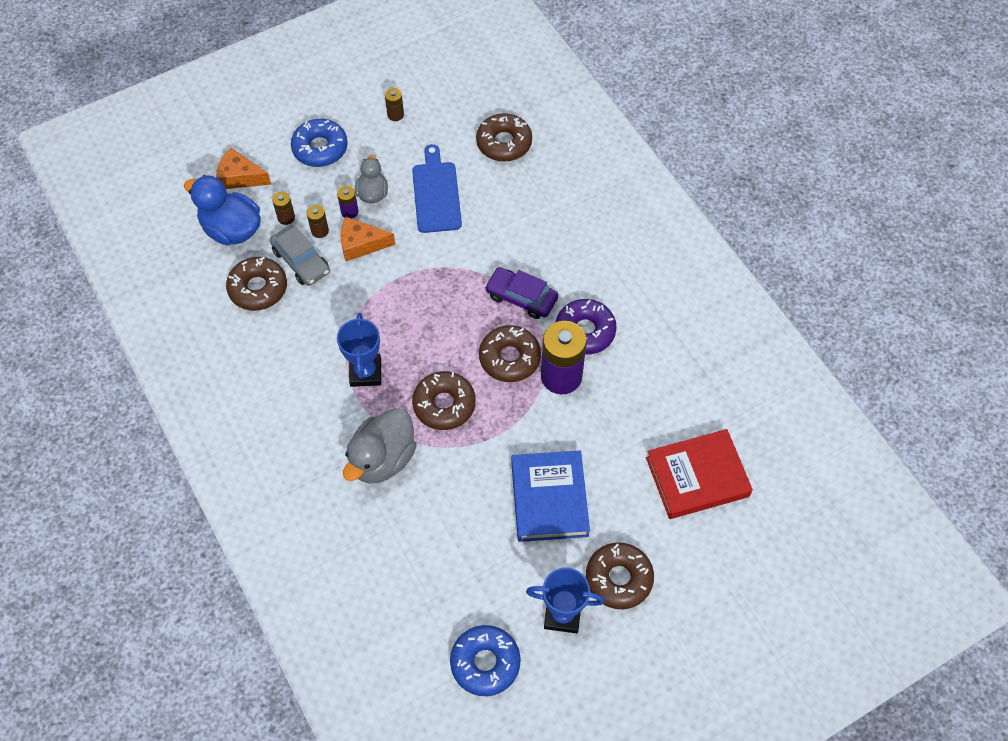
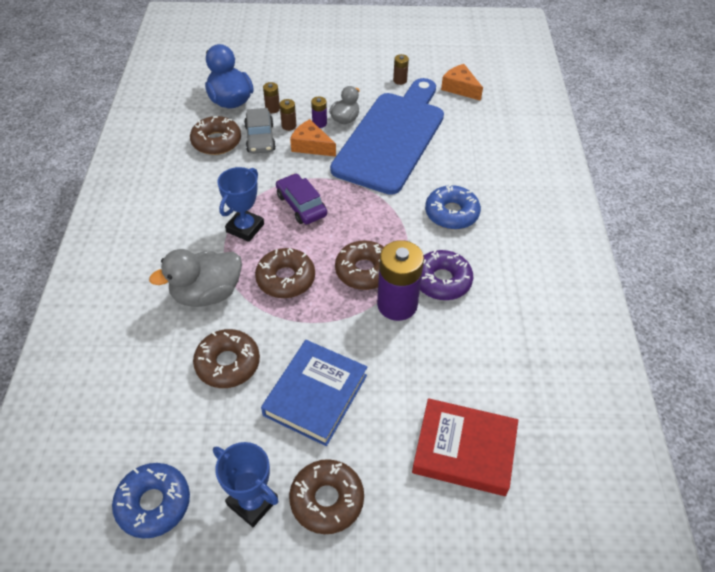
camera: 30 degrees right, 10 degrees down
orange cheese [216,148,271,189] -> orange cheese moved to [441,64,483,101]
blue donut [291,119,348,167] -> blue donut moved to [425,184,481,230]
blue cutting board [412,144,462,233] -> blue cutting board [330,78,444,195], size x1.91
brown donut [476,113,532,162] -> brown donut moved to [193,329,260,388]
purple car [485,267,558,319] -> purple car moved to [276,173,327,224]

